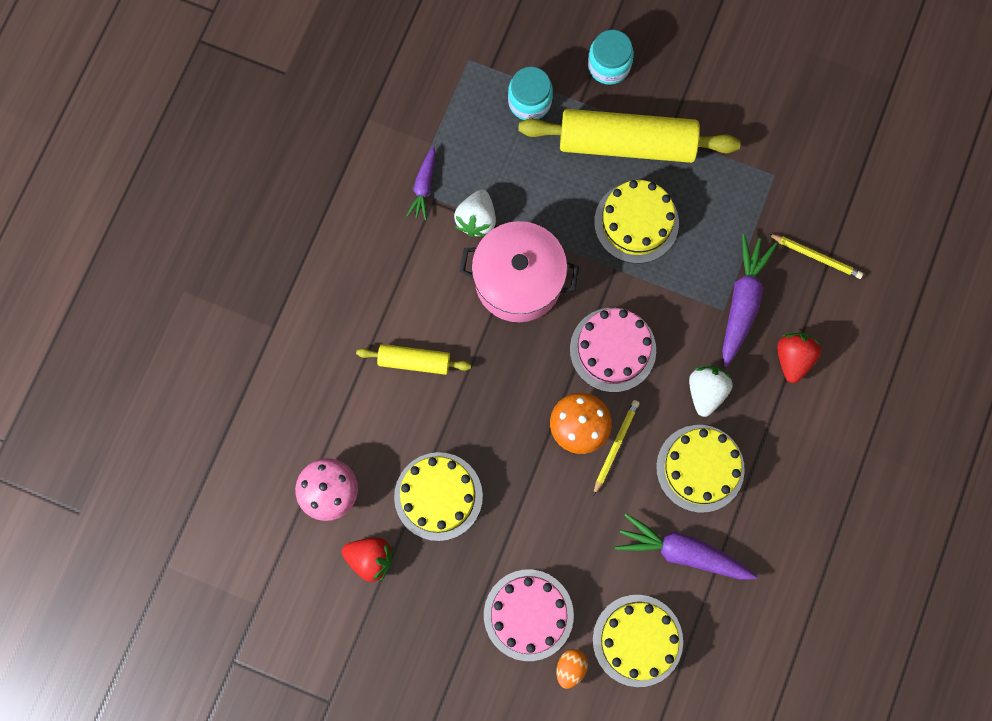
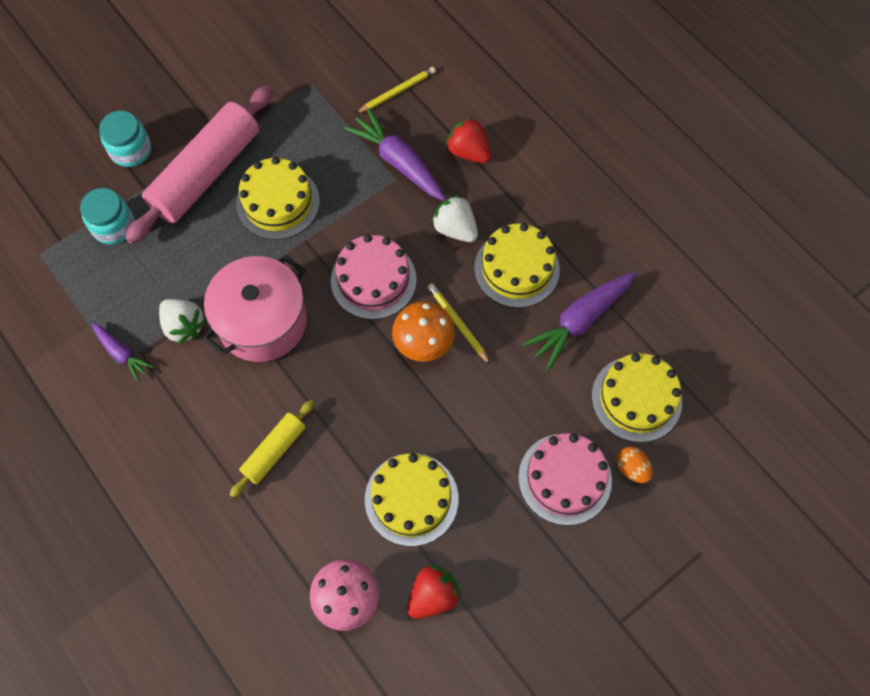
camera: 60 degrees left, 10 degrees down
yellow rolling pin [518,109,741,163] -> pink rolling pin [125,85,273,244]

